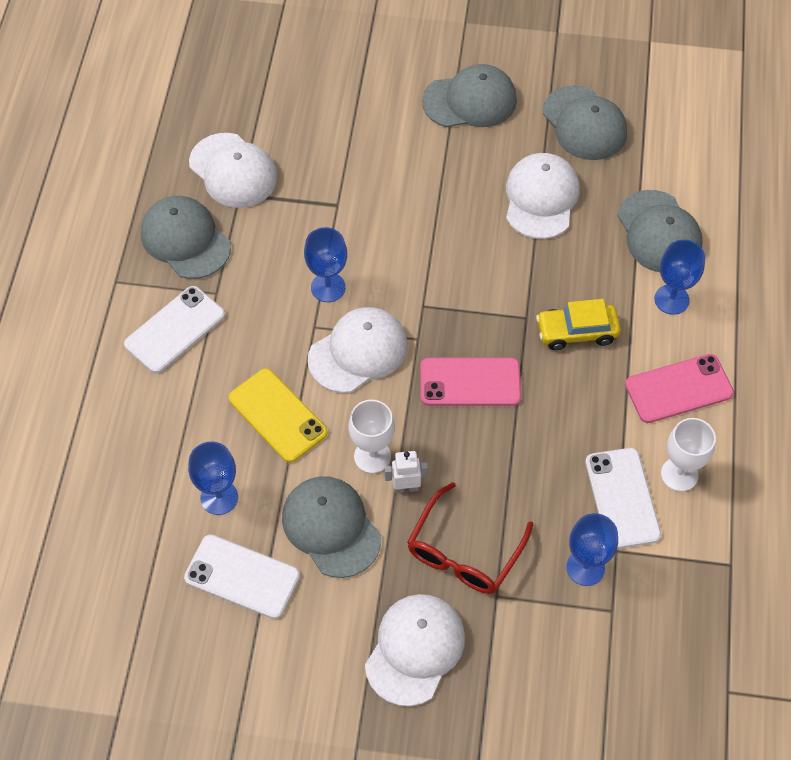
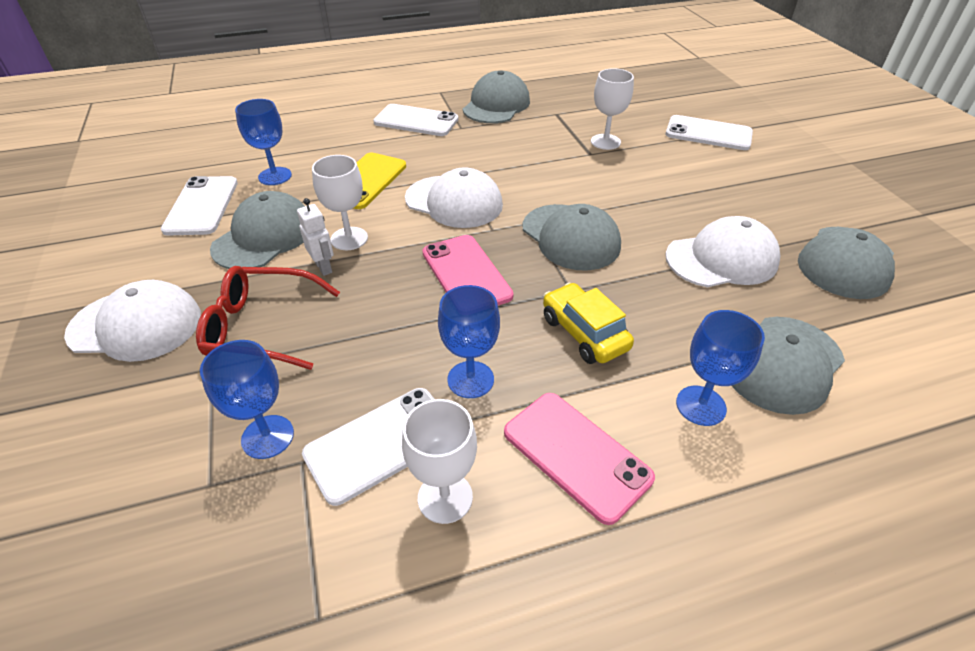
camera: 65 degrees right, 15 degrees down
white cap [189,133,277,208] -> none
blue goblet [304,227,347,302] -> blue goblet moved to [438,285,500,398]
grey cap [422,64,517,127] -> grey cap moved to [523,204,621,271]
none -> white goblet [591,68,634,150]
none -> white phone [666,115,753,150]

